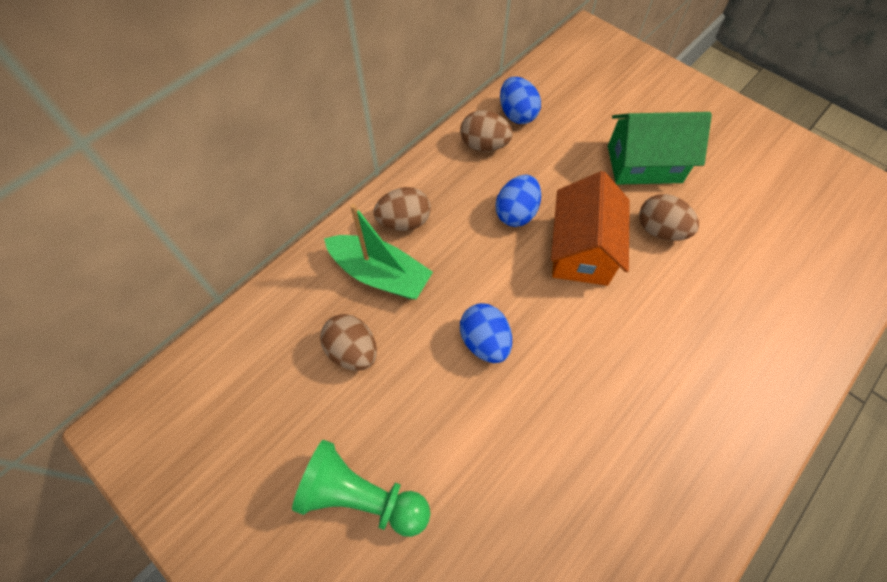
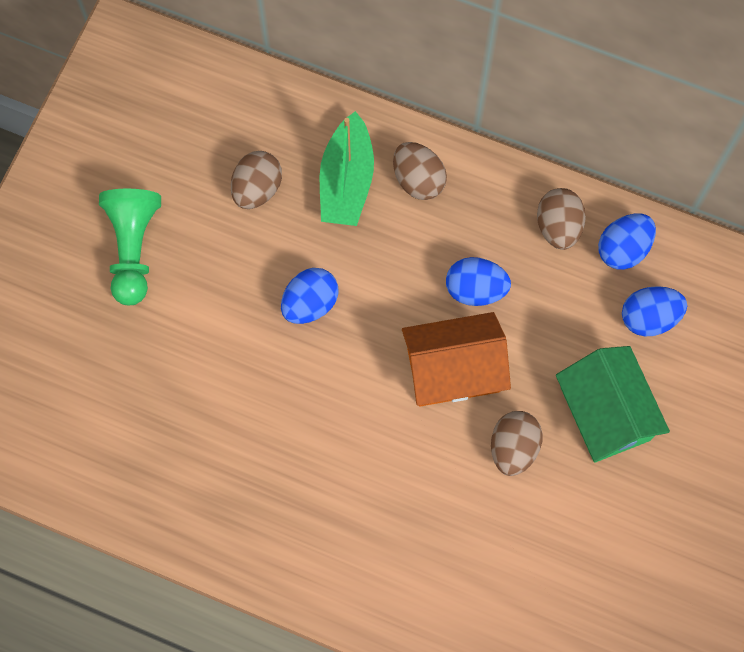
camera: 70 degrees right, 10 degrees up
none -> blue egg [622,286,687,336]

